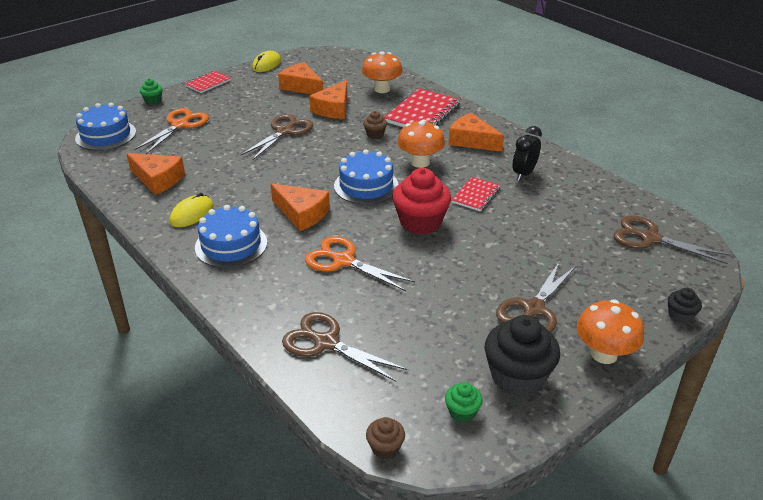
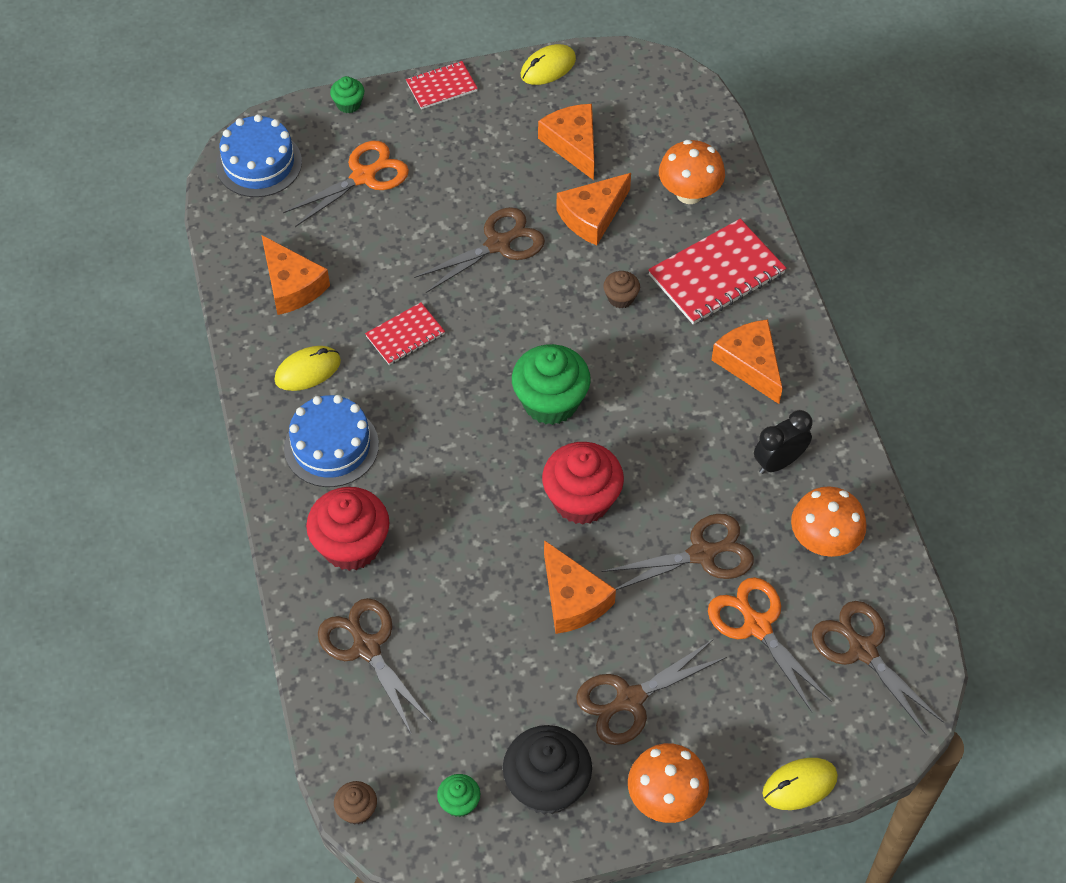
camera: 25 degrees right, 20 degrees up
orange cheese [271,183,330,231] -> orange cheese moved to [544,540,616,634]
orange scissors [305,236,415,291] -> orange scissors moved to [708,577,831,712]
blue cake [334,149,399,204] -> green cupcake [512,344,591,425]
orange mushroom [397,120,445,168] -> orange mushroom moved to [791,486,866,557]
red notebook [452,177,500,212] -> red notebook moved to [365,302,445,365]
black cupcake [668,288,702,324] -> yellow mouse [763,758,838,810]
none -> red cupcake [306,487,390,571]
none -> brown scissors [602,514,754,590]

